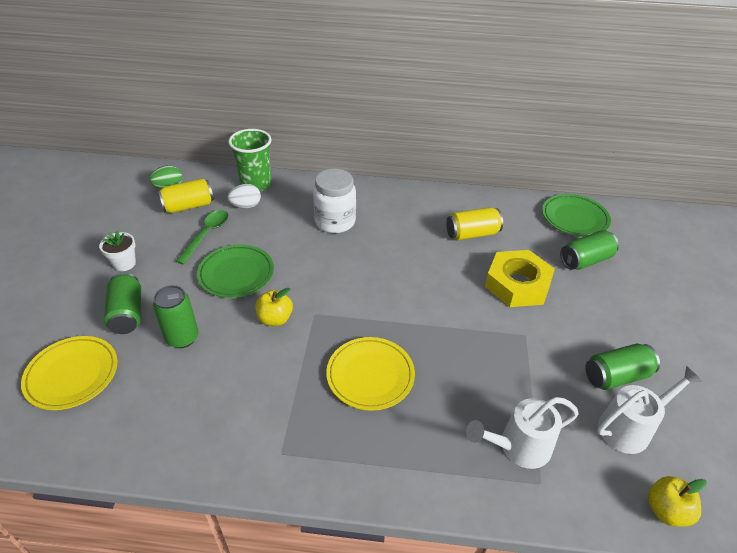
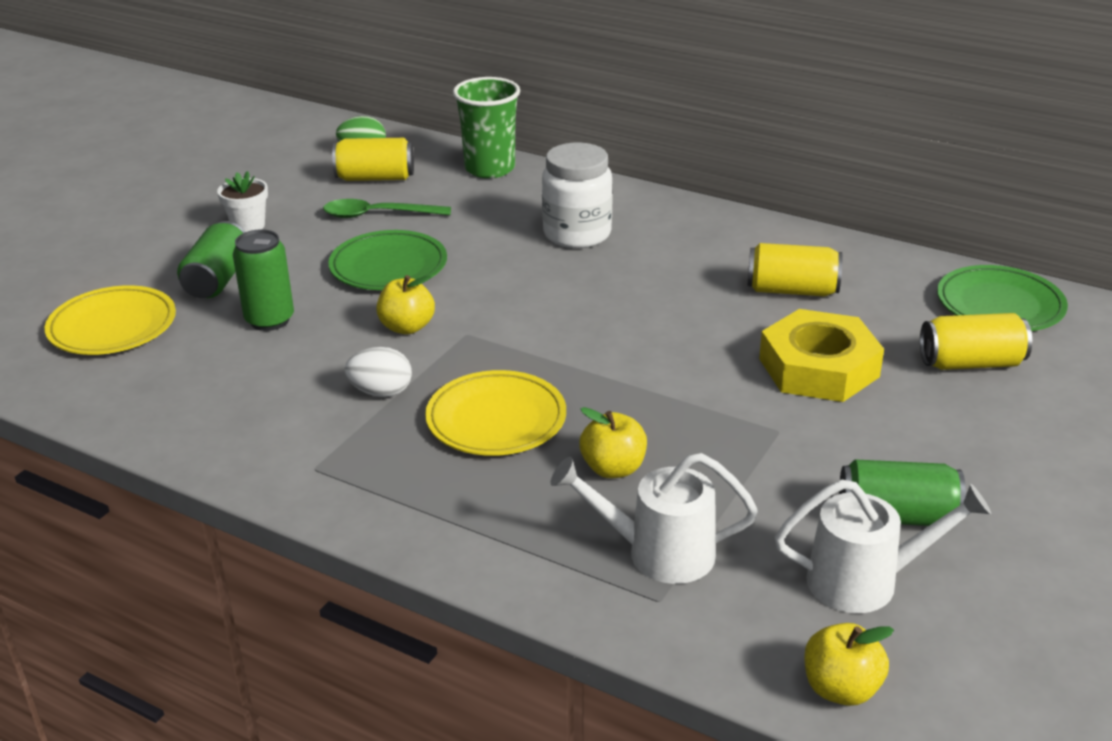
camera: 25 degrees right, 10 degrees down
green spoon [176,210,229,264] -> green spoon turned 135 degrees counterclockwise [323,199,451,218]
white egg [228,184,261,208] -> white egg moved to [345,347,412,397]
green can [560,230,619,270] -> yellow can [920,313,1032,370]
none -> yellow apple [579,407,647,478]

